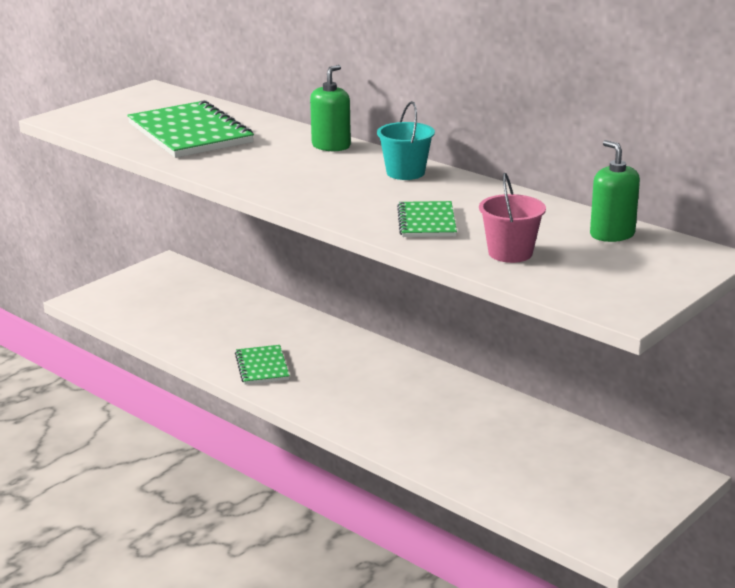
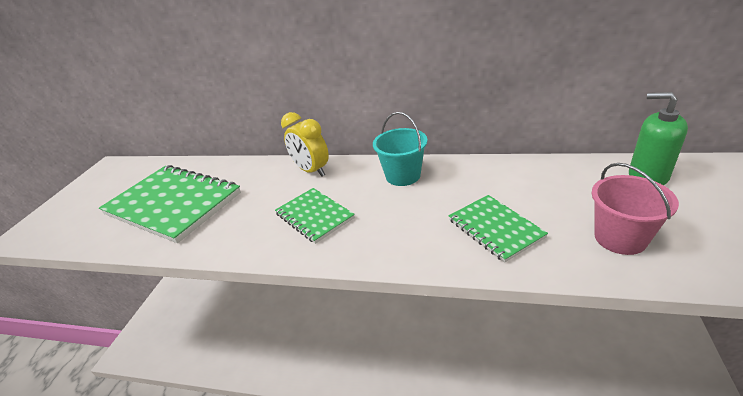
camera: 25 degrees left, 10 degrees up
green notebook [235,345,290,385] -> green notebook moved to [275,188,355,244]
green soap dispenser [310,65,351,151] -> yellow clock [281,112,329,177]

